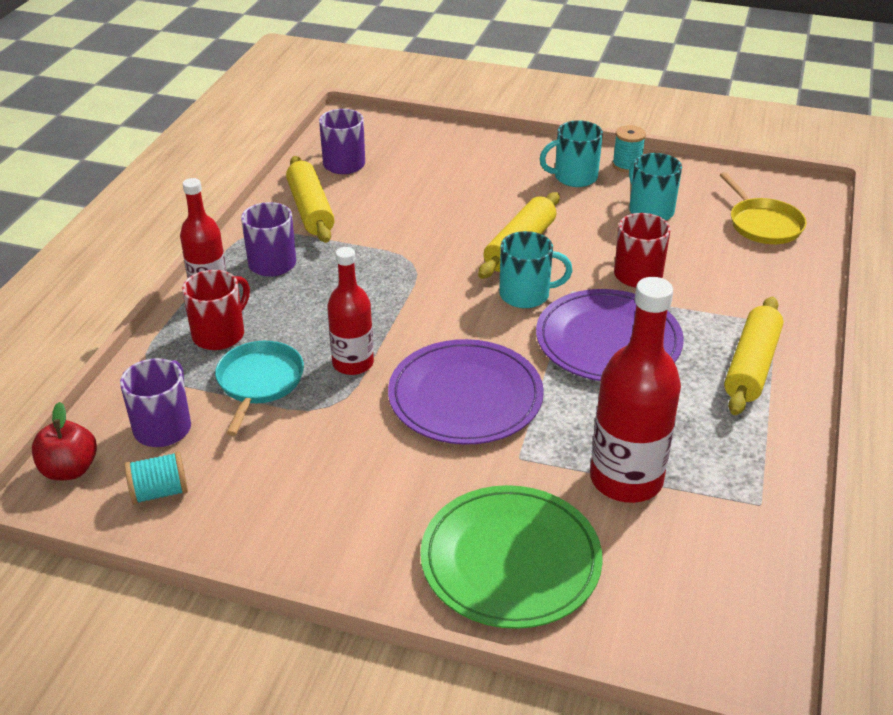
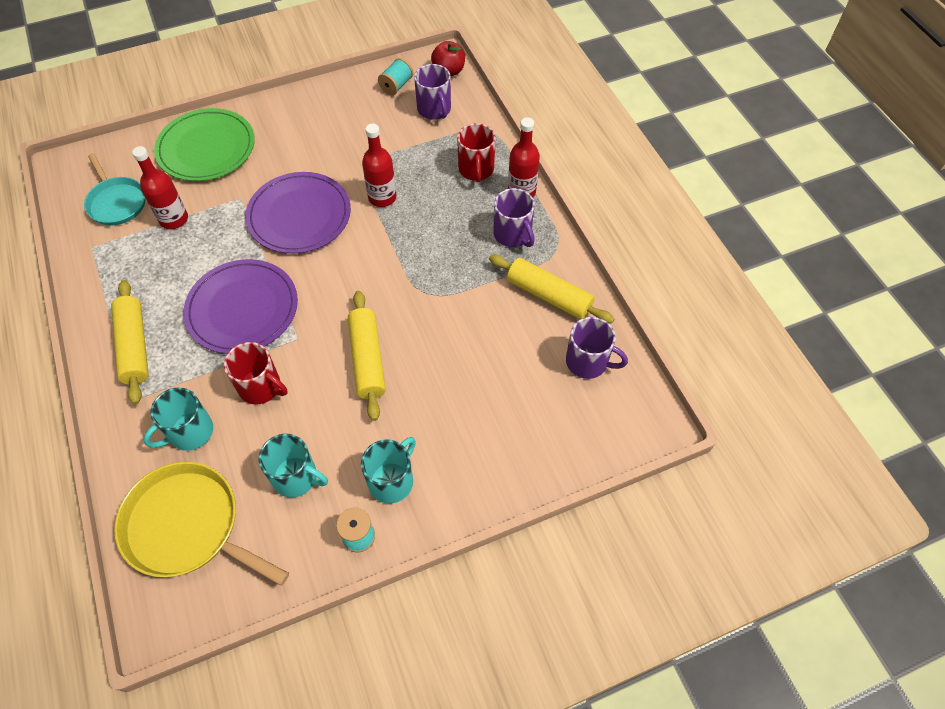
camera: 140 degrees right, 20 degrees up
turquoise pan [215,341,304,436] -> turquoise pan moved to [84,153,146,225]
turquoise mug [499,231,573,308] -> turquoise mug moved to [143,387,213,451]
red bottle [590,277,681,503] -> red bottle [132,146,188,229], size x0.64
yellow pan [720,172,806,244] -> yellow pan [114,462,289,586], size x1.56

